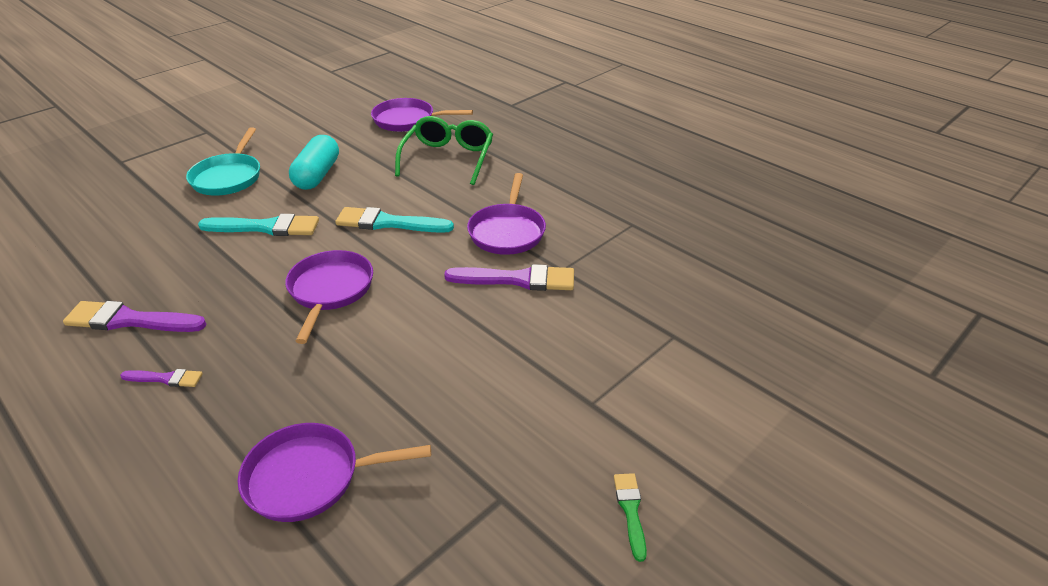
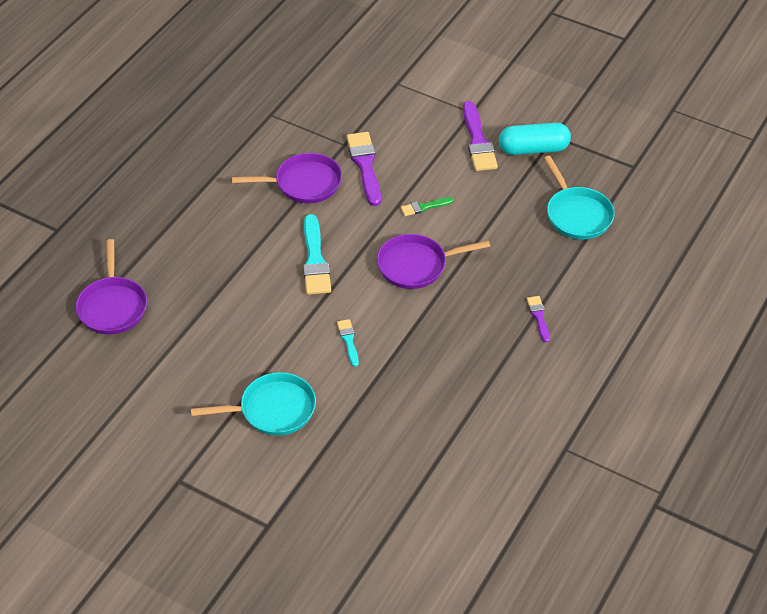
camera: 105 degrees left, 10 degrees up
purple brush [63,301,207,332] -> purple brush moved to [463,101,498,171]
turquoise brush [198,214,319,236] -> turquoise brush [337,319,359,367], size x0.53
purple pan [237,423,431,522] -> turquoise pan [544,156,615,240]
turquoise capsule [289,135,339,190] -> turquoise capsule moved to [499,123,571,155]
green glasses [395,116,493,185] -> none
green brush [614,473,647,562] -> green brush moved to [401,197,454,216]

